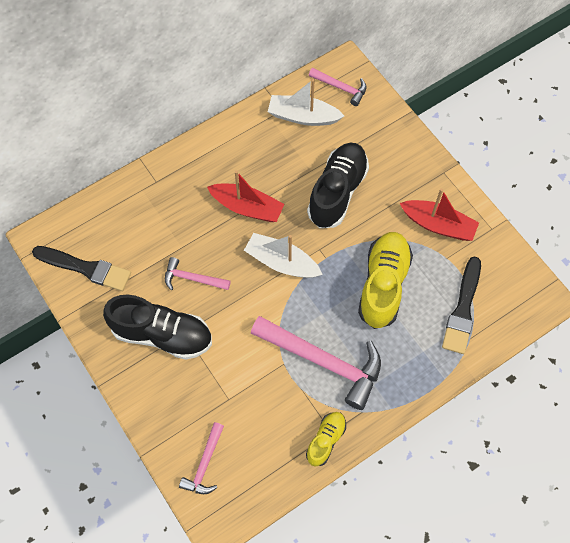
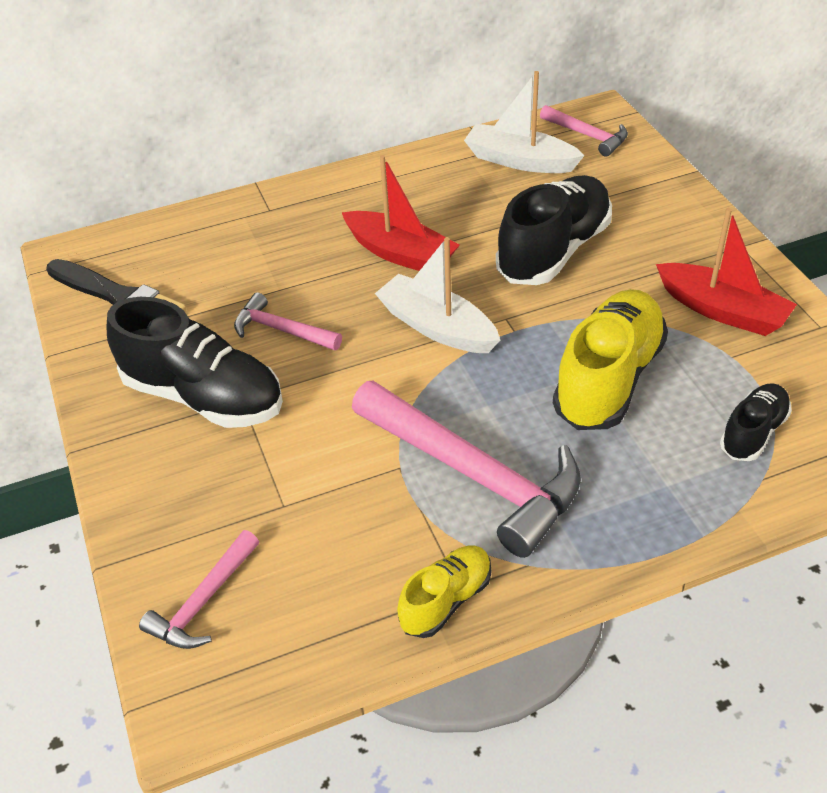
camera: 15 degrees right, 20 degrees down
black brush [442,257,481,354] -> black shoe [720,383,792,461]

